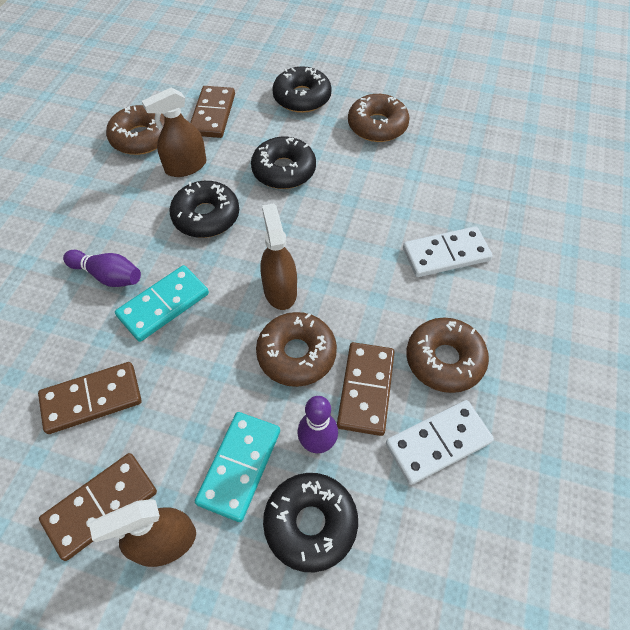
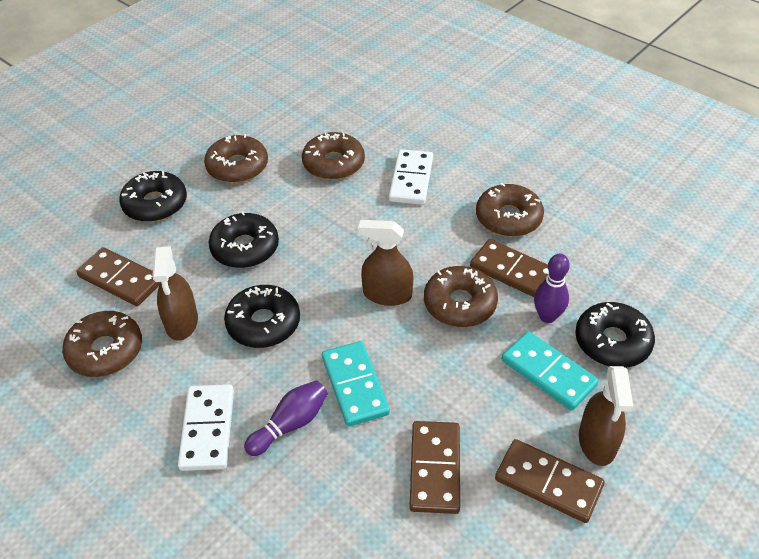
camera: 65 degrees left, 10 degrees down
brown domino [39,453,157,561] -> brown domino turned 45 degrees counterclockwise [495,439,605,523]
white domino [386,400,494,485] -> white domino moved to [178,384,234,471]
none -> brown donut [302,132,365,180]

